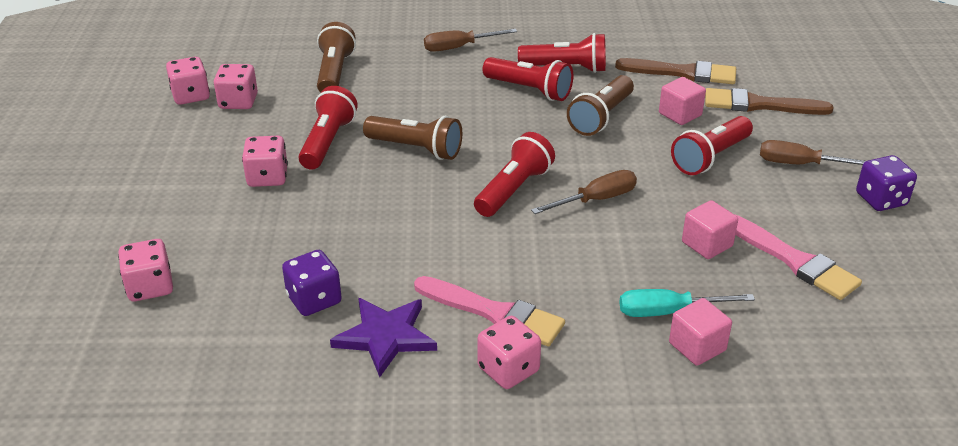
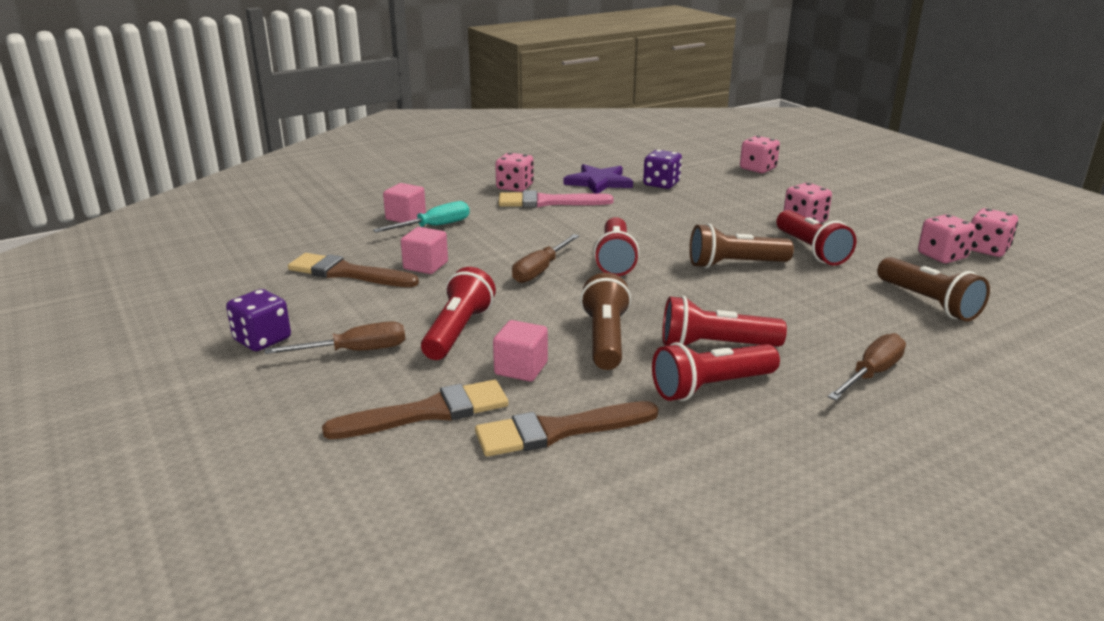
camera: 150 degrees right, 10 degrees down
pink brush [734,214,862,300] -> brown brush [288,253,419,287]

